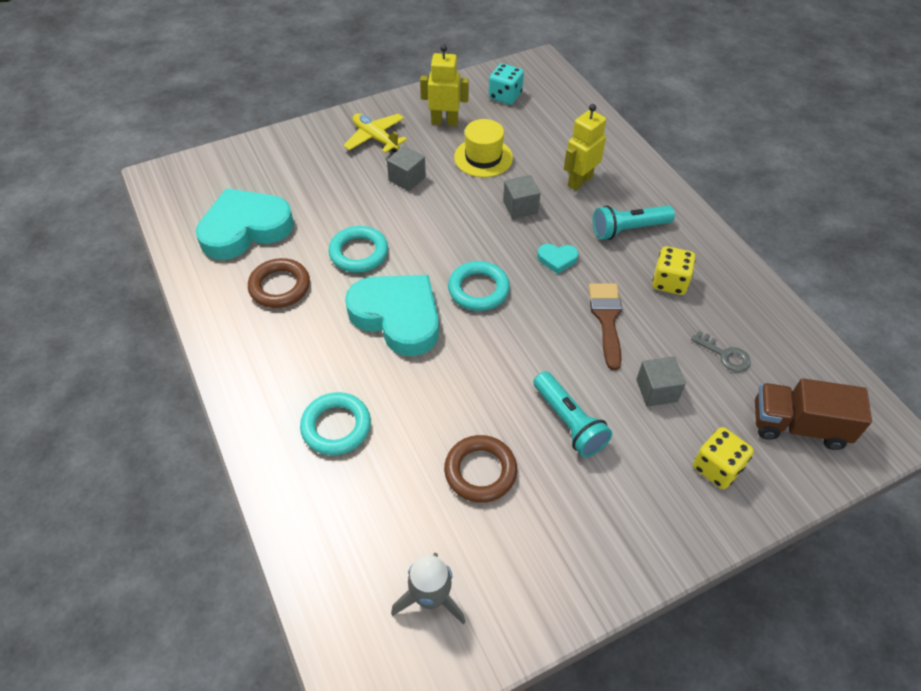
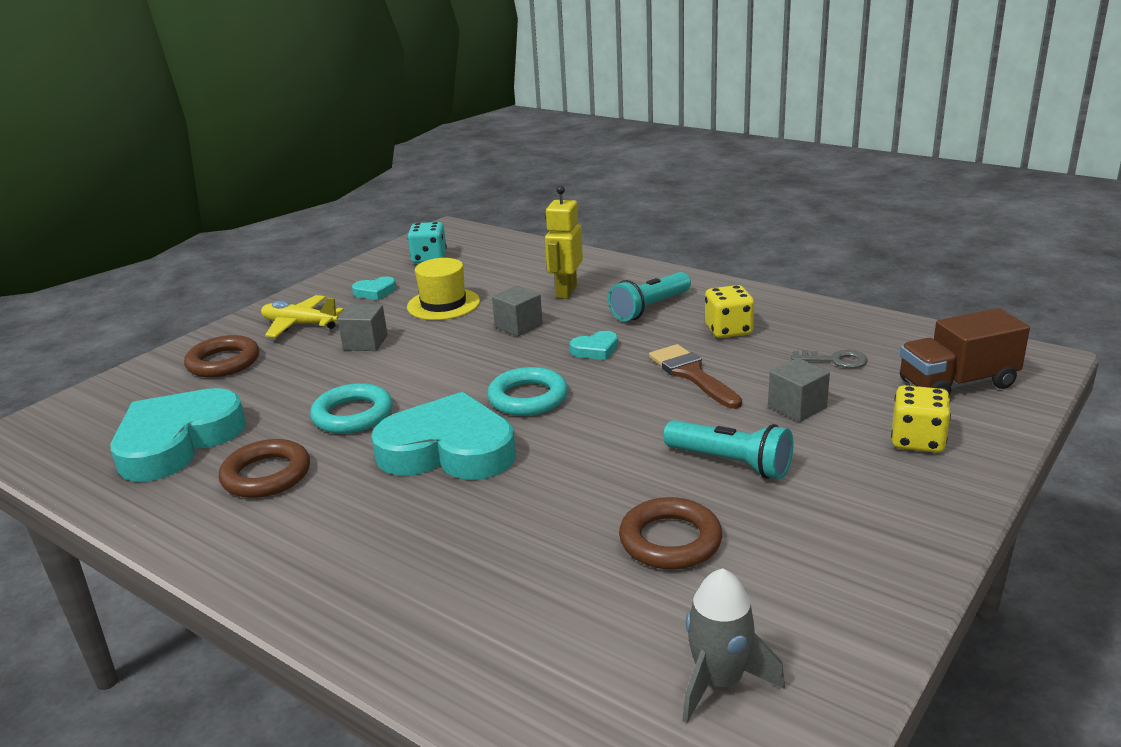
camera: 25 degrees left, 25 degrees down
turquoise ring [300,392,371,455] -> none
yellow robot [420,45,469,126] -> turquoise heart [352,276,396,300]
none -> brown ring [184,335,259,377]

